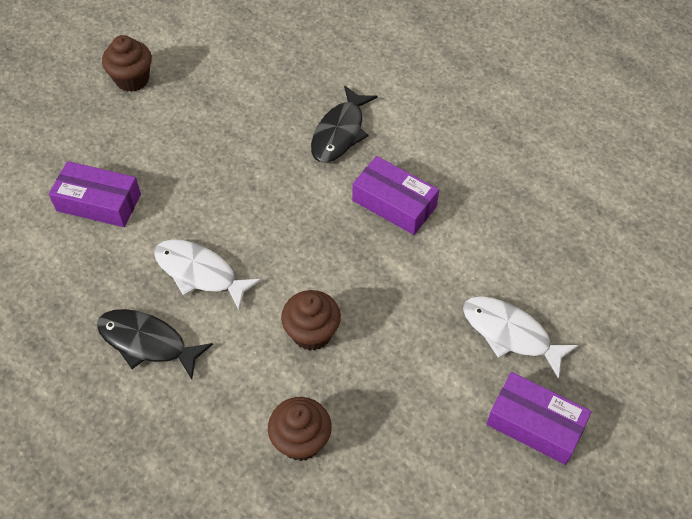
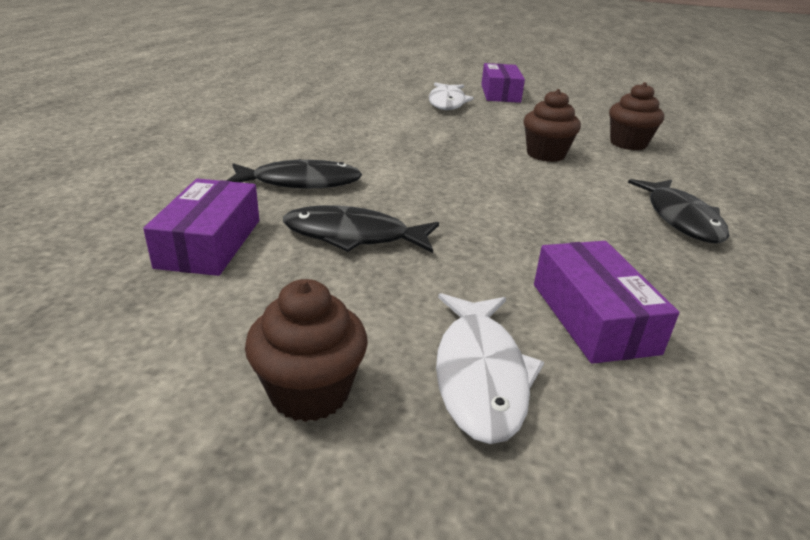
camera: 120 degrees left, 25 degrees down
white fish [154,239,262,310] -> white fish moved to [436,293,544,444]
purple box [352,156,439,235] -> purple box moved to [143,178,259,276]
none -> black fish [283,205,439,253]

